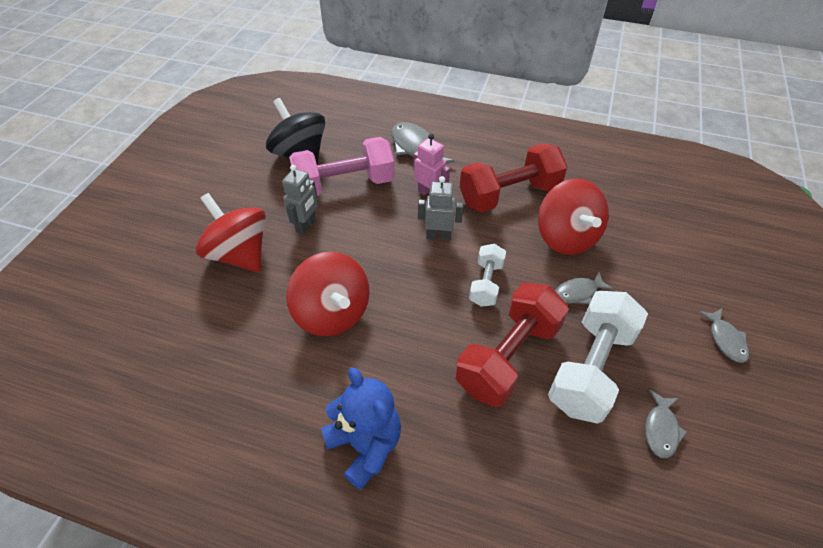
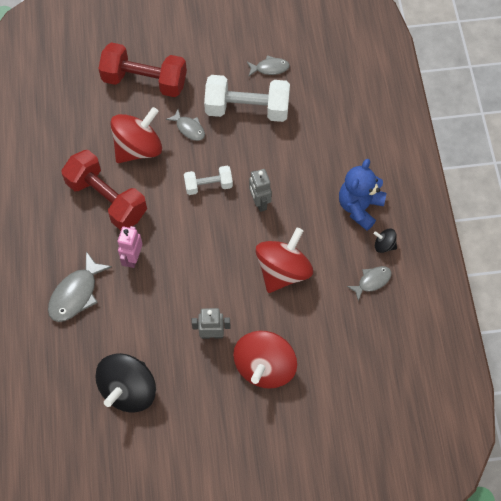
camera: 115 degrees left, 15 degrees up
pink dumbbell [289,137,395,196] -> none
grey robot [418,176,464,241] -> grey robot moved to [249,169,272,212]
red dumbbell [455,282,569,407] -> red dumbbell moved to [98,42,187,97]
grey fish [698,308,749,363] -> grey fish moved to [347,266,392,301]
none -> black spinning top [374,229,397,253]

